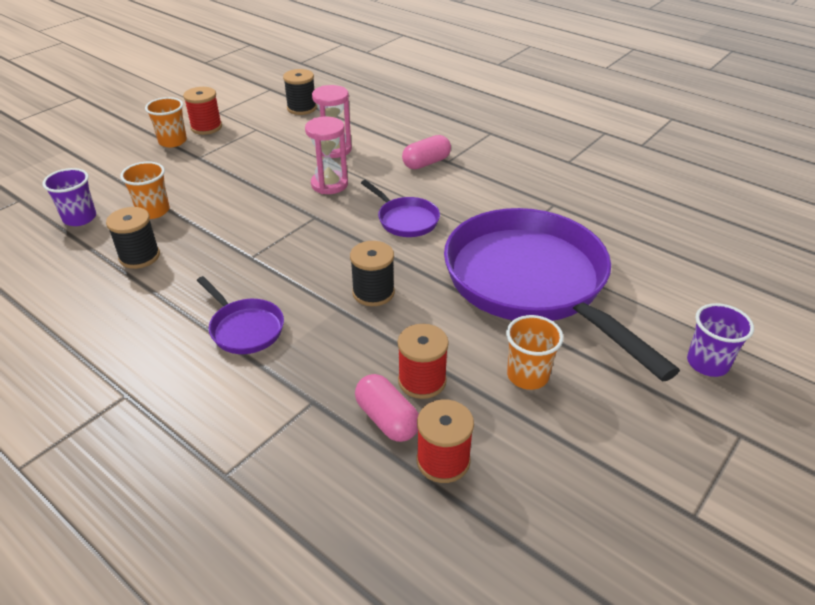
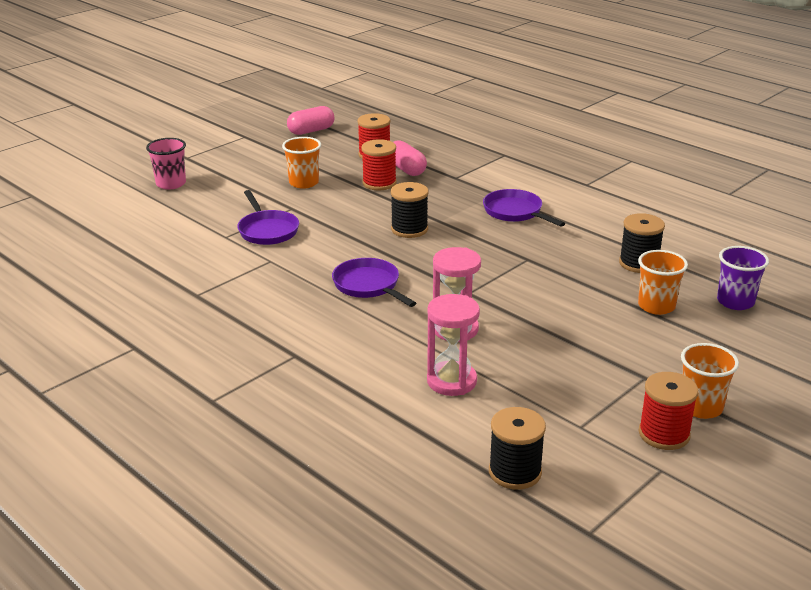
camera: 175 degrees left, 10 degrees down
pink capsule [402,135,451,169] -> pink capsule moved to [287,106,334,135]
purple pan [444,208,680,382] -> purple pan [237,190,299,245], size x0.42
purple cup [687,303,754,377] -> pink cup [146,138,186,190]

